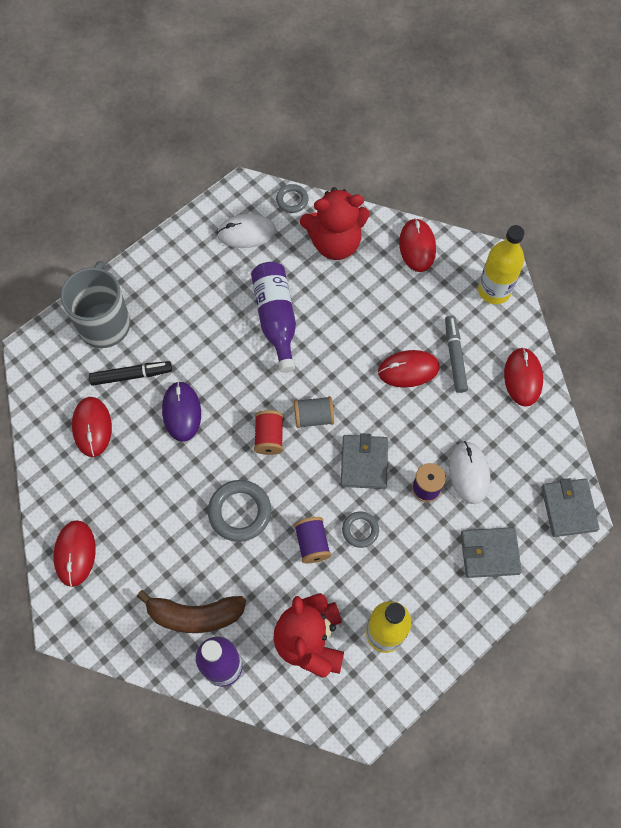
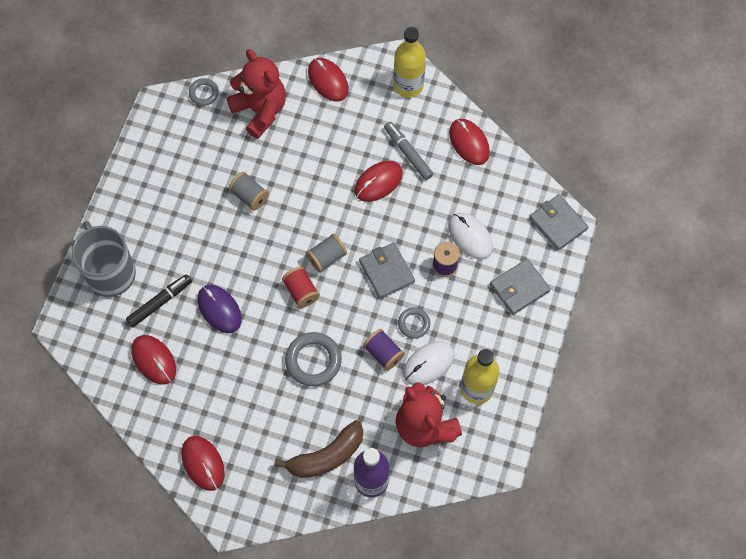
camera: 30 degrees left, 0 degrees up
white mouse [217,214,276,248] -> white mouse moved to [403,341,454,385]
purple bottle [251,262,296,373] -> grey spool [229,172,269,211]
red teddy bear [300,187,369,260] -> red teddy bear turned 90 degrees counterclockwise [226,49,286,139]

